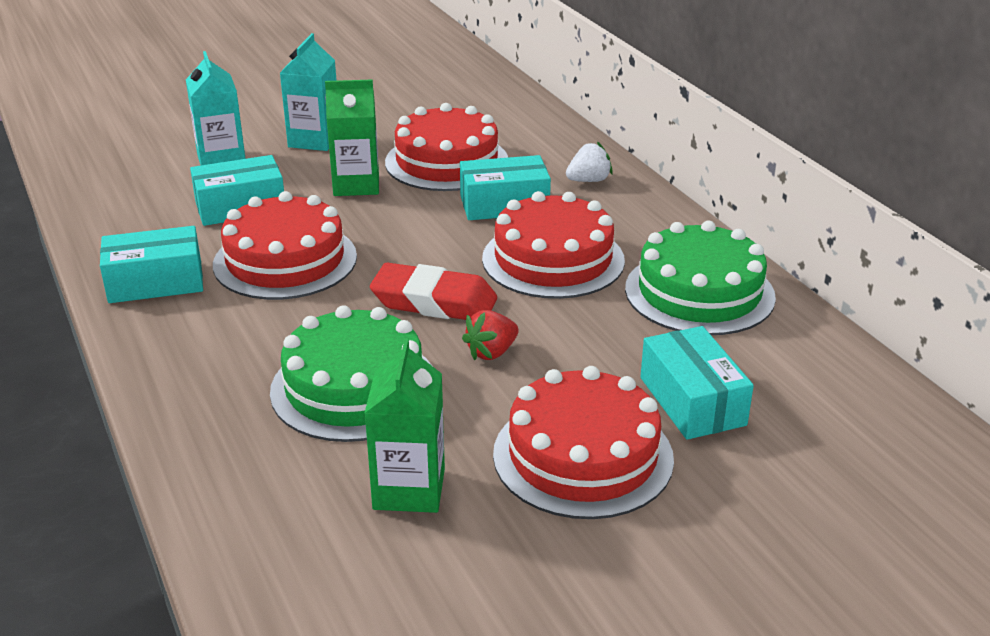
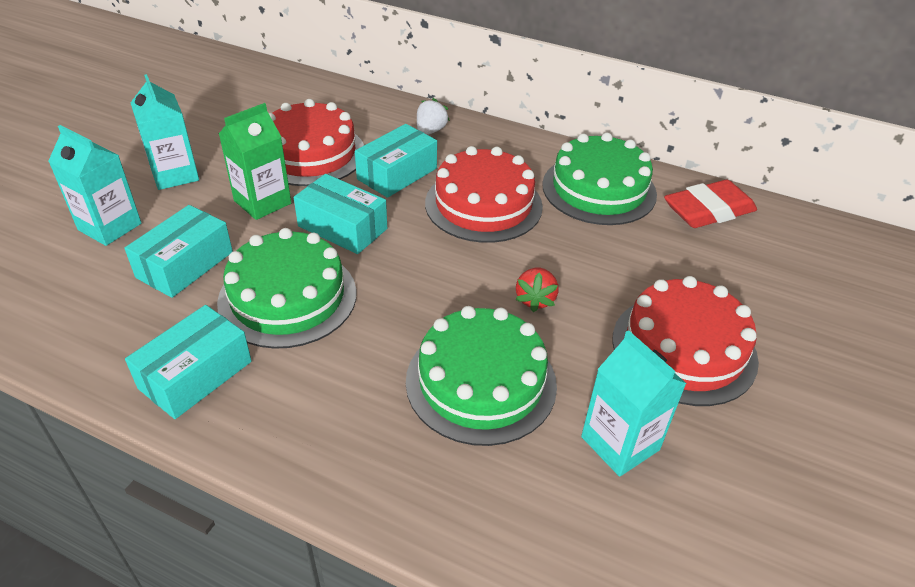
camera: 40 degrees left, 10 degrees up
red cake [213,191,357,300] -> green cake [217,228,357,349]
green carton [365,338,445,513] -> turquoise carton [581,330,687,477]
red eraser [370,263,497,320] -> red eraser moved to [664,180,757,228]
turquoise box [641,326,754,440] -> turquoise box moved to [294,174,387,254]

